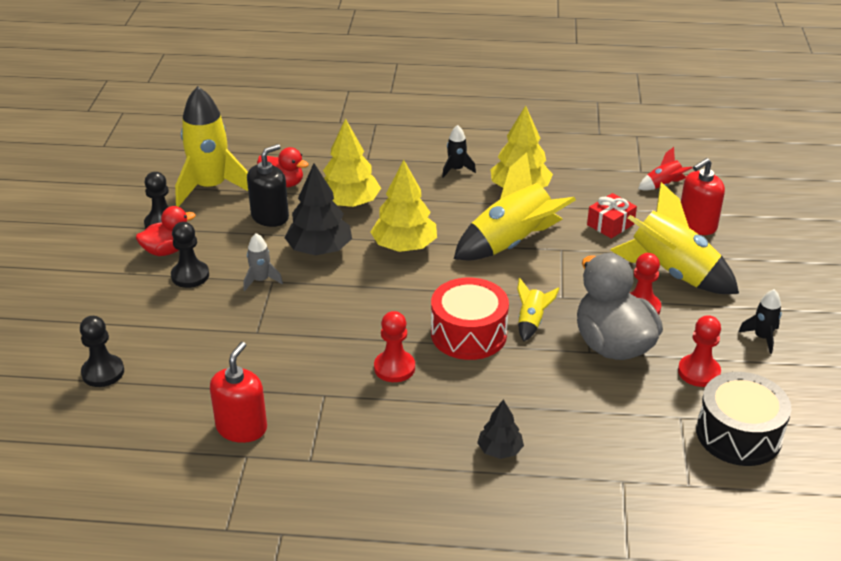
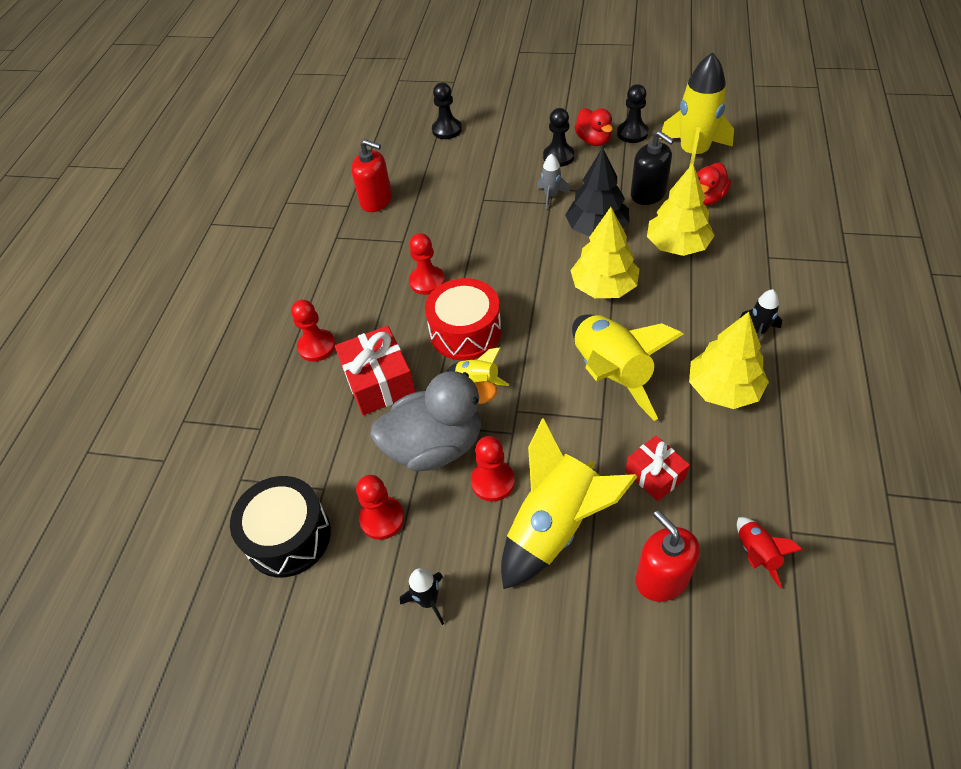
camera: 100 degrees right, 15 degrees up
black tree [477,399,524,459] -> red pawn [291,300,336,362]
none -> red gift [335,326,415,415]

